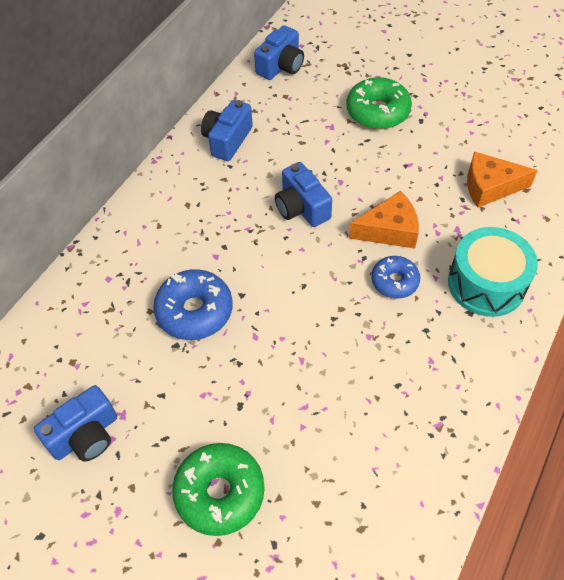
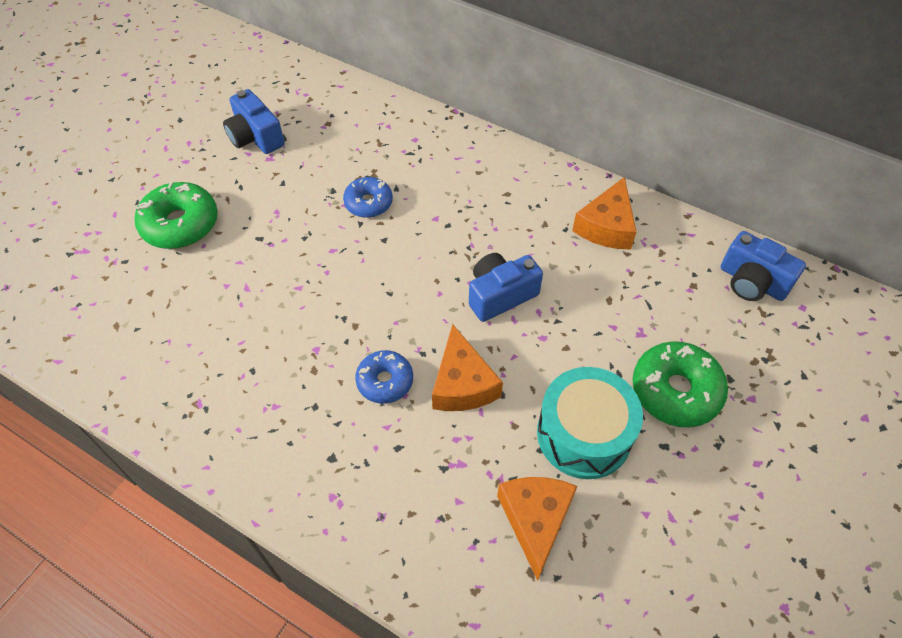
camera: 90 degrees right, 0 degrees up
blue donut [153,269,233,340] -> blue donut [343,177,393,218], size x0.63
blue camera [201,100,253,161] -> orange cheese [572,177,636,250]
turquoise drum [448,227,538,317] -> turquoise drum moved to [537,367,643,479]

